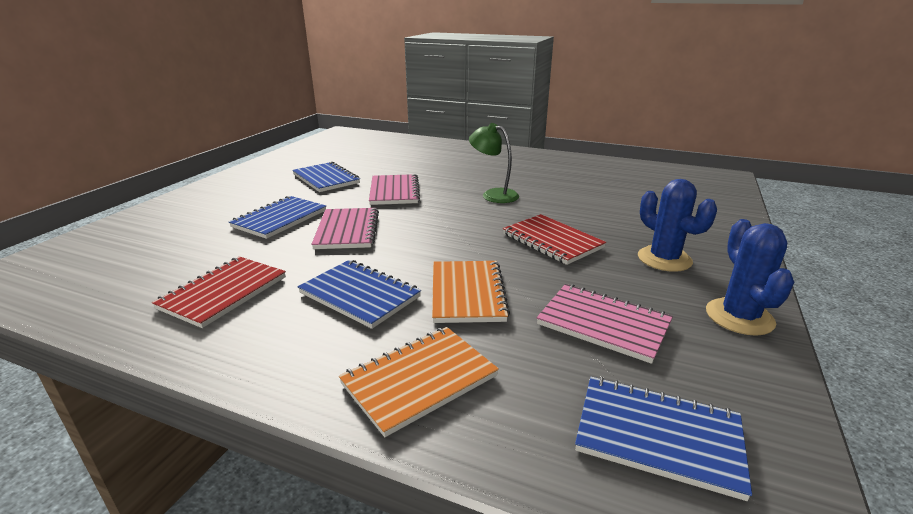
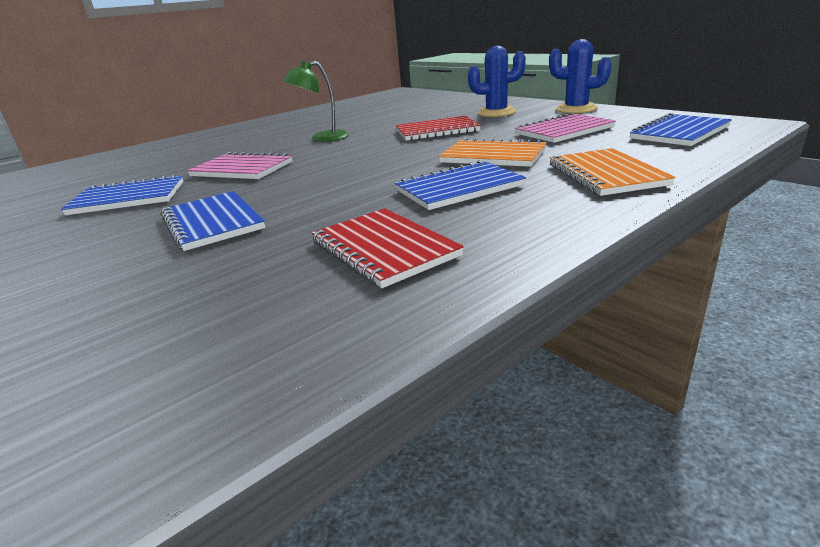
camera: 60 degrees left, 0 degrees up
pink notebook [311,208,379,249] -> none

